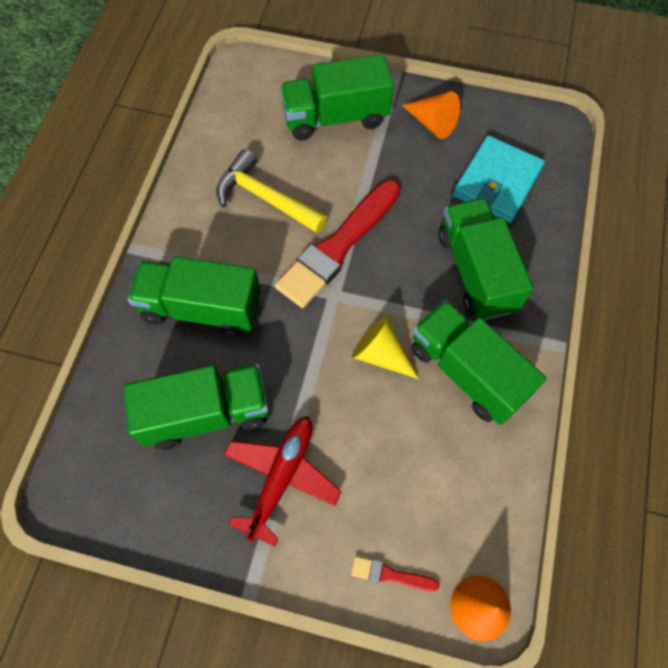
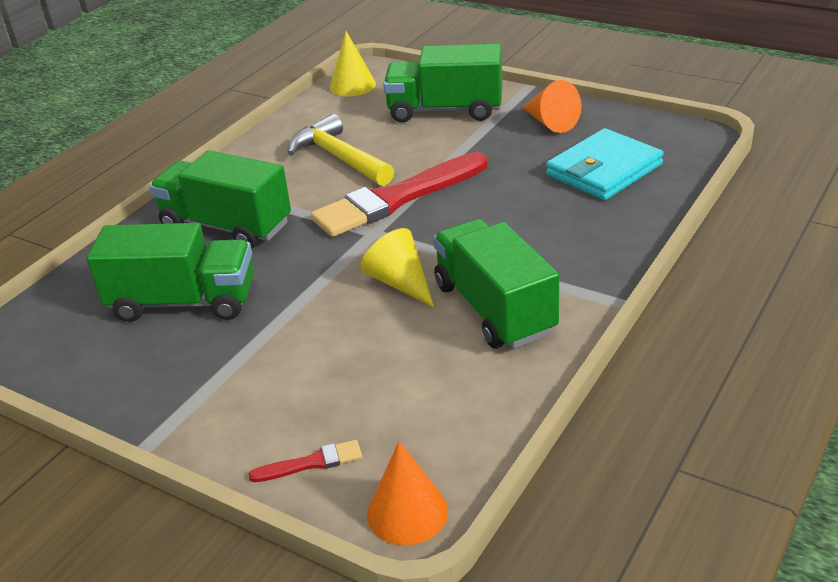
camera: 20 degrees right, 30 degrees down
red plane [223,416,341,547] -> none
red brush [351,556,439,591] -> red brush turned 135 degrees clockwise [249,440,362,482]
green truck [438,198,533,320] -> none
none -> yellow cone [330,31,376,96]

